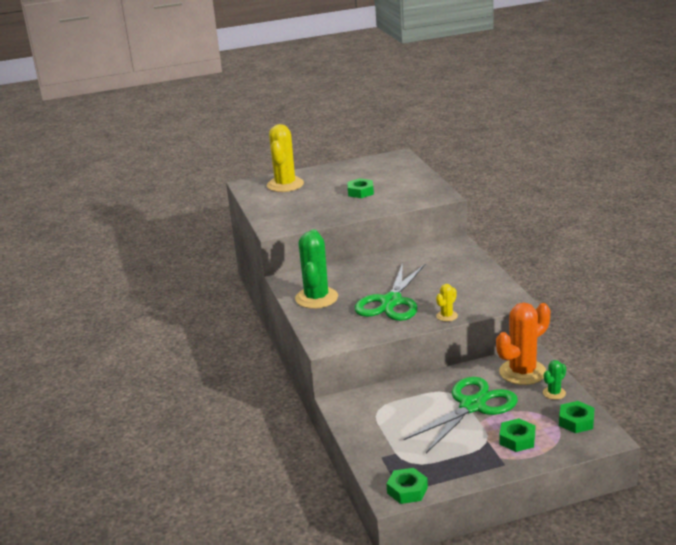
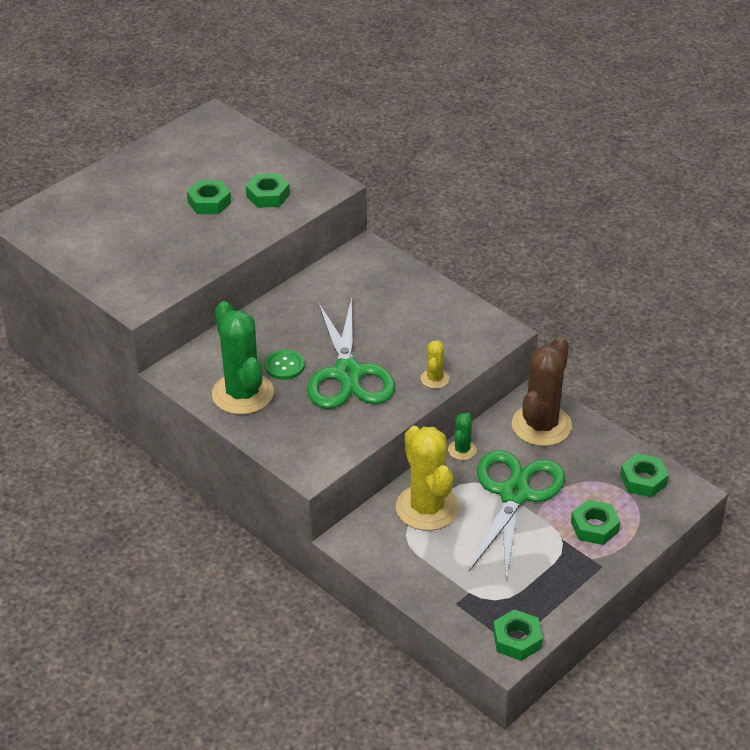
camera: 30 degrees left, 15 degrees up
yellow cactus [267,124,304,192] -> yellow cactus moved to [396,426,459,531]
orange cactus [496,303,550,385] -> brown cactus [512,336,572,446]
green cactus [543,360,566,400] -> green cactus moved to [448,413,477,460]
none -> green nut [246,173,290,208]
none -> green button [265,350,305,380]

